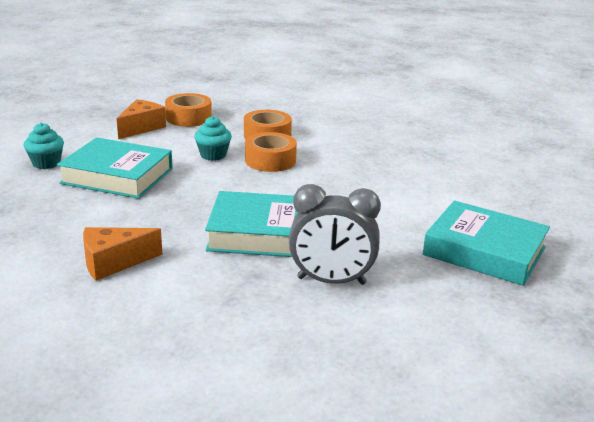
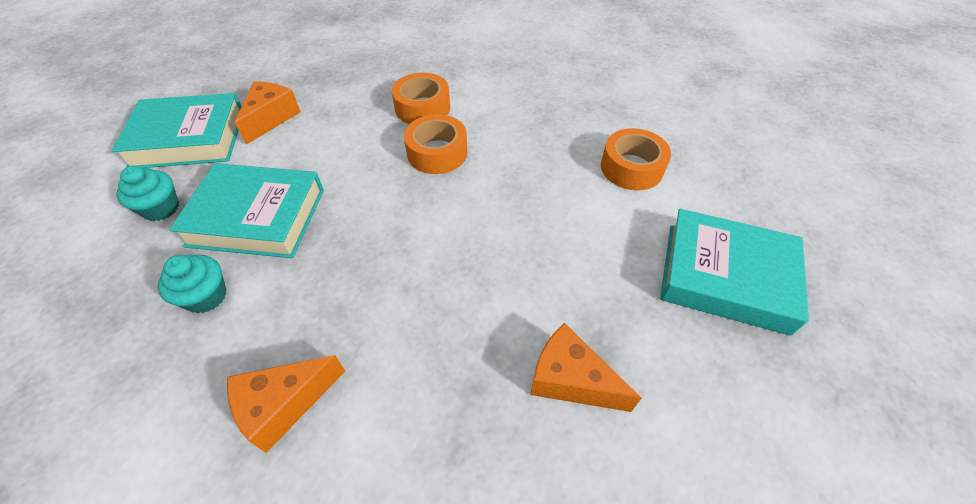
camera: 10 degrees left, 25 degrees up
orange tape [165,93,212,127] -> orange tape moved to [601,128,671,190]
turquoise cupcake [194,116,232,161] -> turquoise cupcake moved to [158,255,226,313]
turquoise book [205,191,298,257] -> turquoise book moved to [111,93,242,168]
grey clock [289,184,381,285] -> orange cheese [530,323,642,412]

